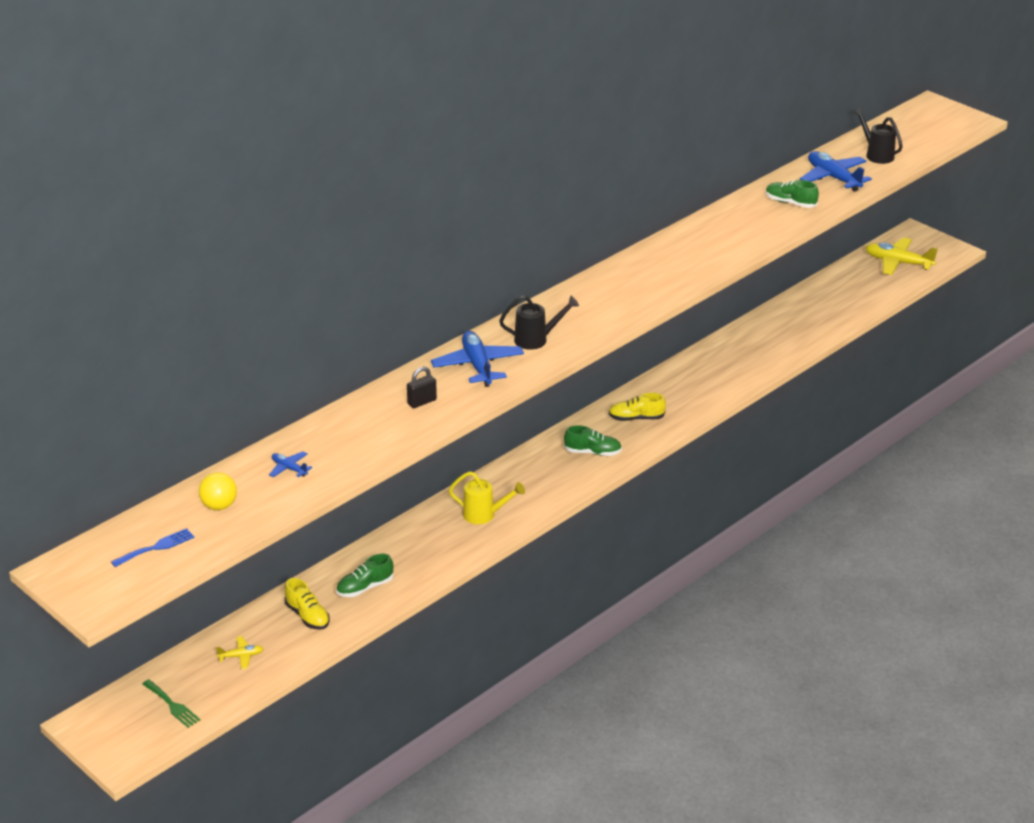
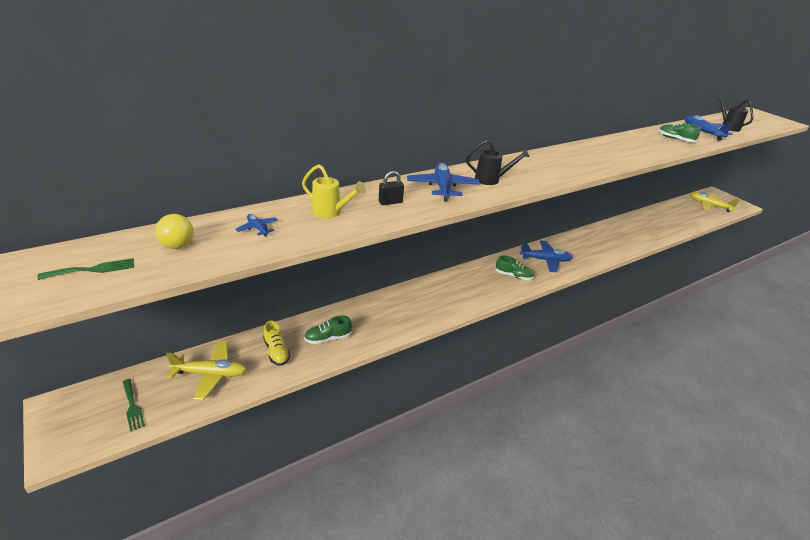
camera: 10 degrees right, 0 degrees up
blue fork [111,528,195,567] -> green fork [37,258,134,280]
yellow plane [216,636,263,669] -> yellow plane [166,341,247,400], size x2.03
yellow watering can [449,471,525,524] -> yellow watering can moved to [302,165,366,218]
yellow shoe [609,393,666,421] -> blue plane [520,241,573,272]

